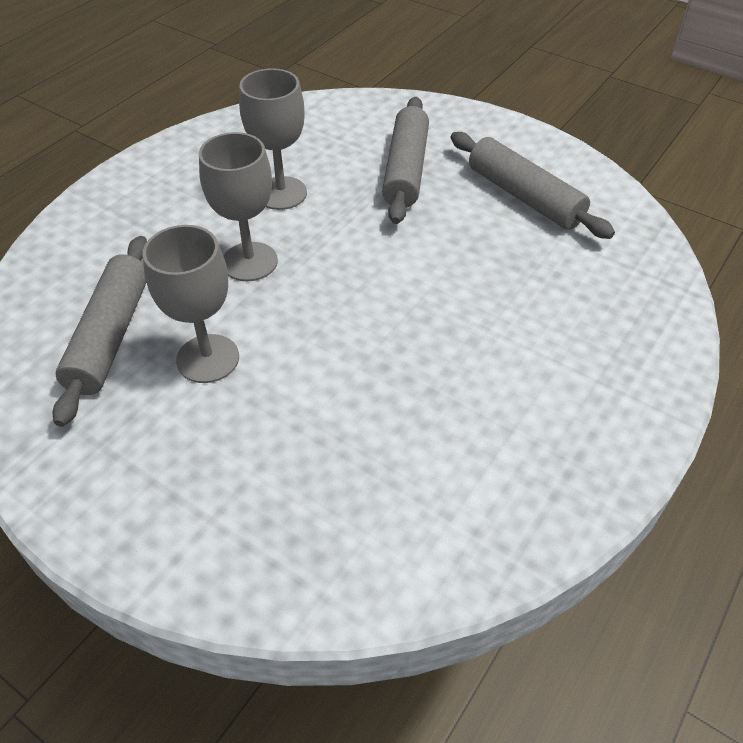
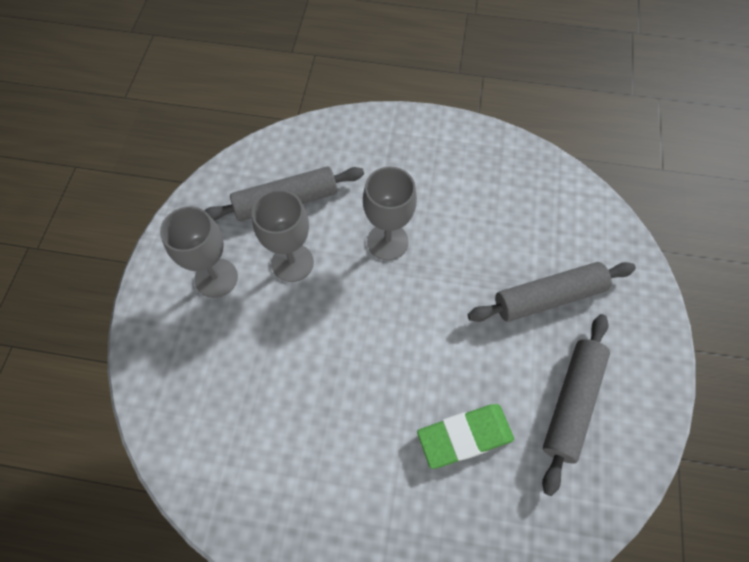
camera: 65 degrees right, 15 degrees up
grey goblet [239,68,307,210] -> grey goblet moved to [160,206,238,298]
none -> green eraser [417,404,514,469]

